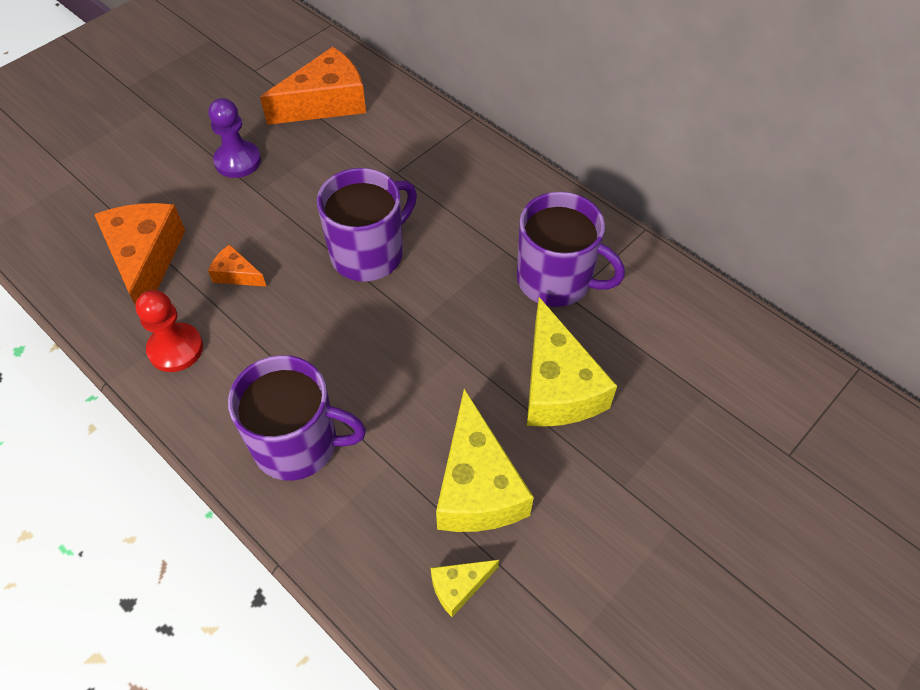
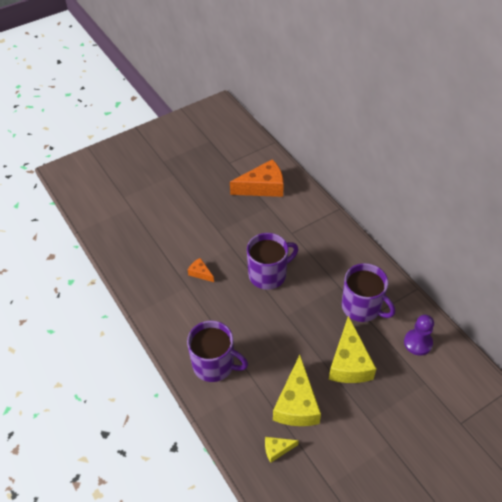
camera: 15 degrees right, 5 degrees down
orange cheese [94,203,185,304] -> none
red pawn [135,290,203,372] -> none
purple pawn [209,98,261,178] -> purple pawn moved to [404,315,434,356]

